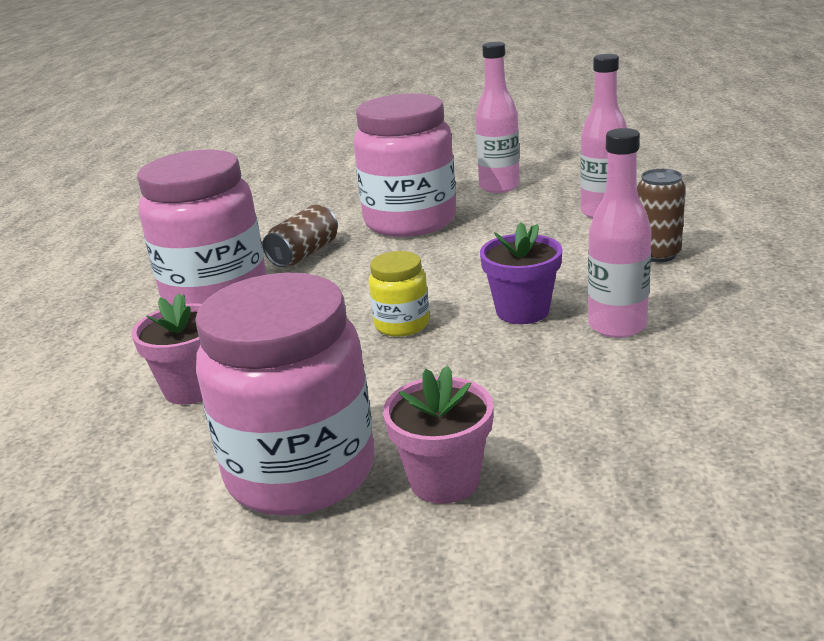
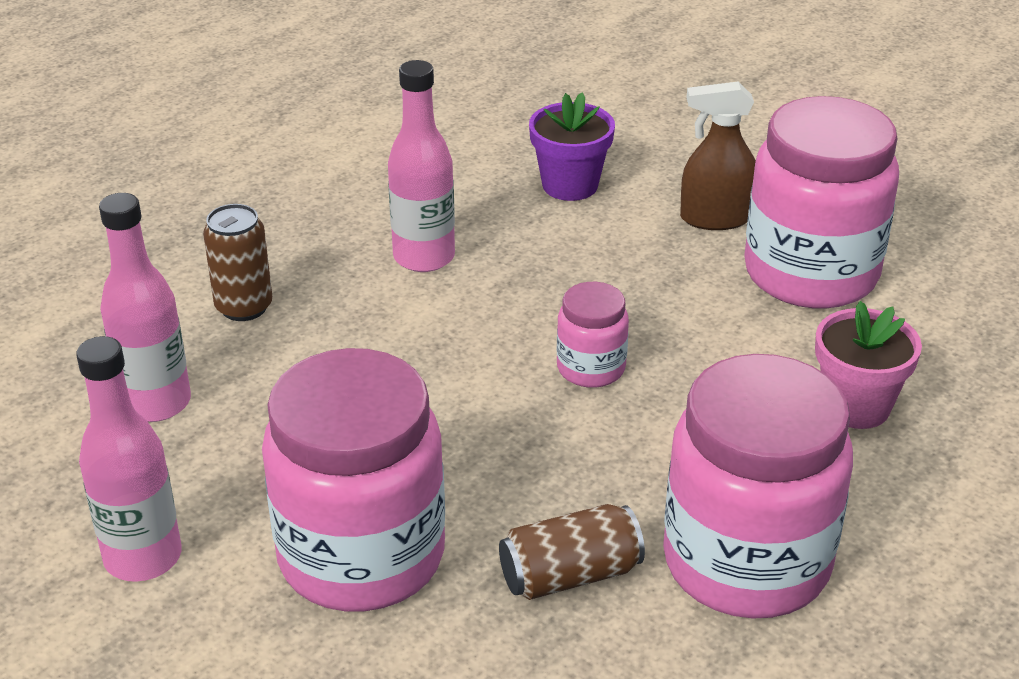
camera: 145 degrees left, 10 degrees up
yellow jar [369,251,429,337] -> pink jar [557,282,629,388]
pink flower pot [383,365,494,504] -> brown spray bottle [680,82,756,230]
purple flower pot [480,222,562,324] -> purple flower pot moved to [529,92,615,201]

